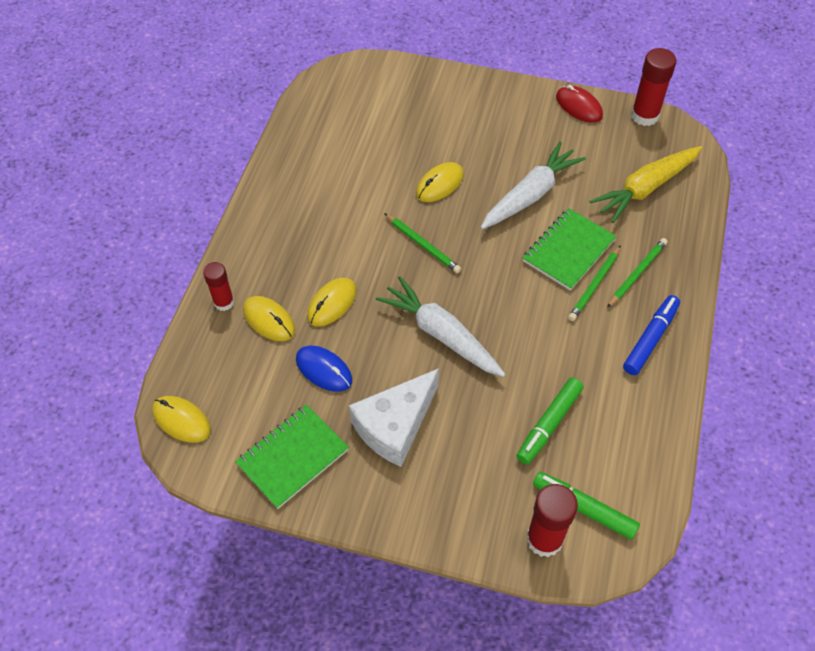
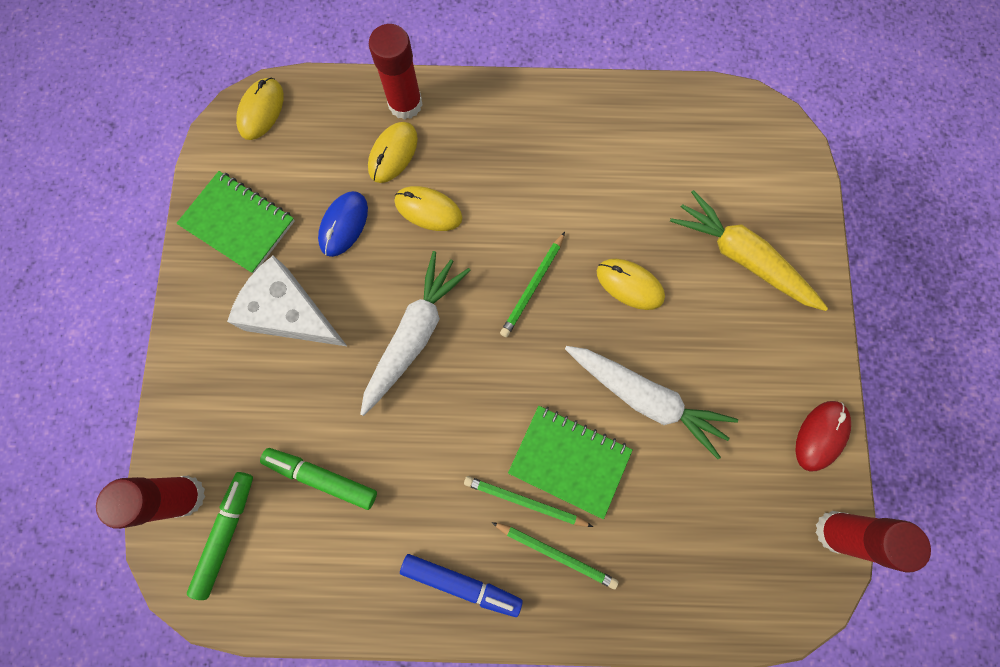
camera: 75 degrees right, 20 degrees up
red glue stick [203,262,235,311] -> red glue stick [369,24,423,120], size x1.55
yellow carrot [589,146,702,223] -> yellow carrot moved to [670,190,828,311]

